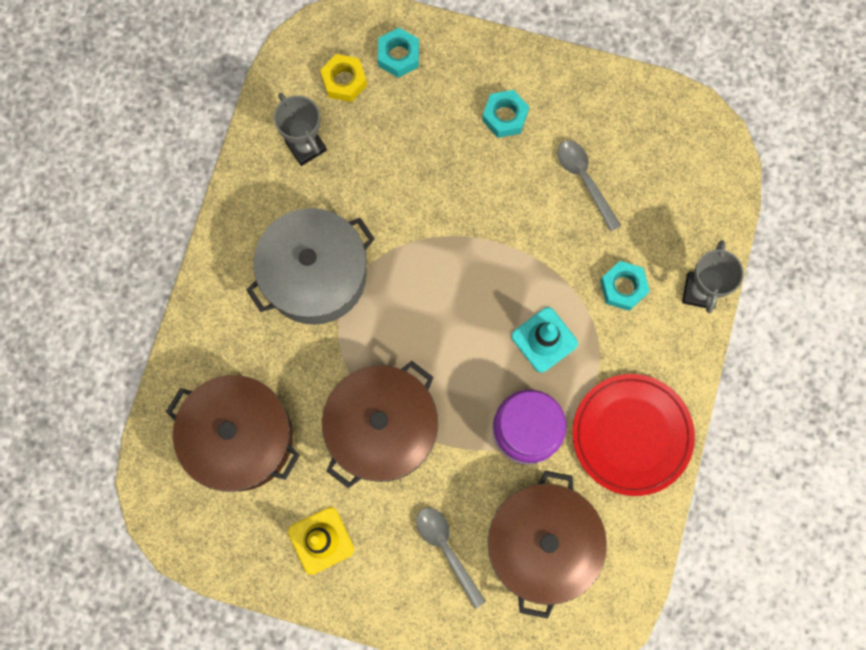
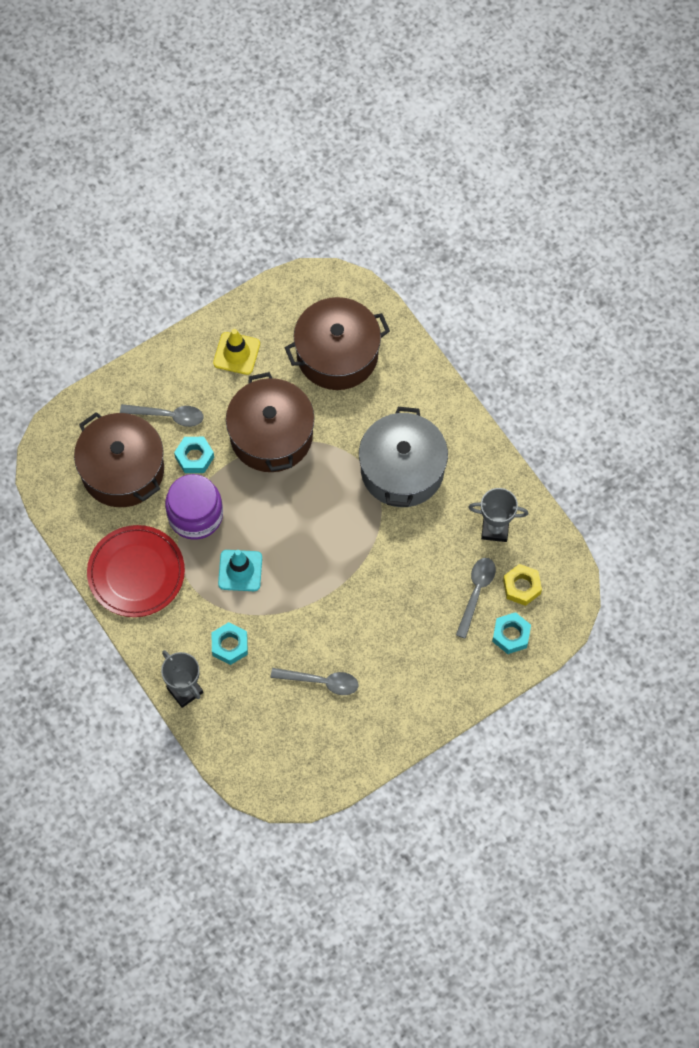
camera: 130 degrees right, 10 degrees down
turquoise nut [482,90,529,138] -> turquoise nut moved to [174,437,214,473]
none -> grey spoon [456,558,496,639]

